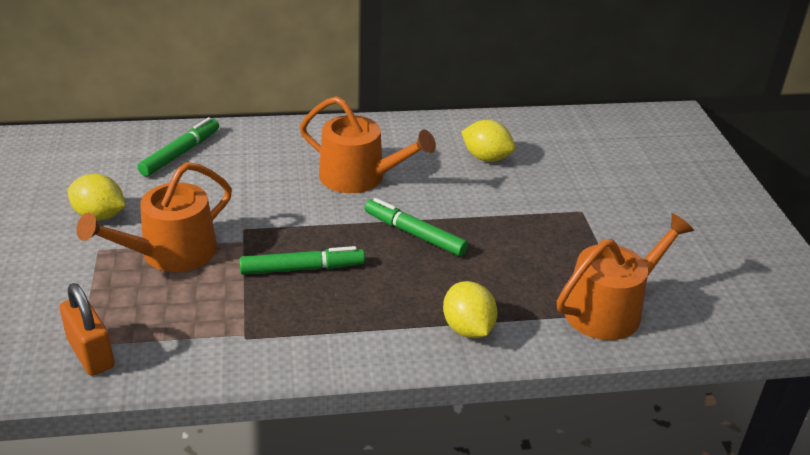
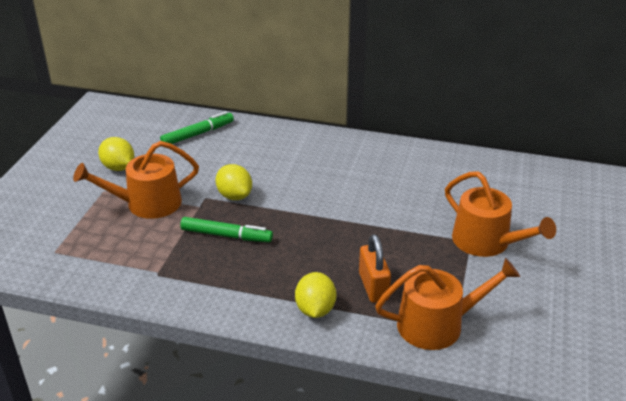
camera: 25 degrees right, 0 degrees up
orange padlock [60,283,114,376] -> orange padlock moved to [359,234,391,303]
orange watering can [300,96,436,193] -> orange watering can moved to [445,171,556,257]
green marker [365,198,468,256] -> none
yellow lemon [461,120,515,162] -> yellow lemon moved to [215,164,252,200]

